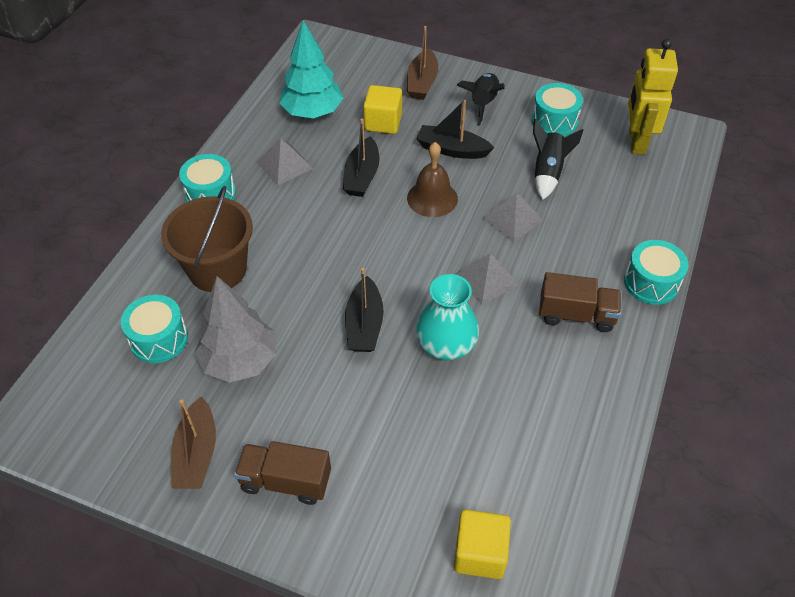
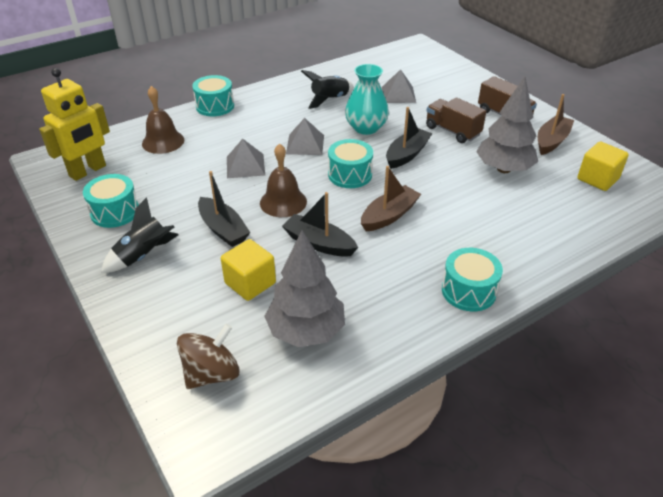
camera: 145 degrees left, 10 degrees down
turquoise drum [121,295,188,363] -> turquoise drum moved to [328,139,373,188]
brown bucket [161,186,253,292] -> none
grey pyramid [256,138,314,186] -> grey pyramid moved to [382,69,416,103]
turquoise tree [279,20,343,118] -> grey tree [264,230,345,347]
black boat [343,119,380,197] -> black boat turned 105 degrees counterclockwise [282,192,358,257]
brown boat [407,26,438,100] -> brown boat moved to [361,166,421,232]
yellow cube [454,509,511,579] -> yellow cube moved to [577,142,629,191]
black rocket [533,118,583,200] -> black rocket moved to [301,70,354,109]
brown truck [539,272,621,332] -> brown truck moved to [426,97,486,143]
none -> brown bell [142,86,184,154]
none -> brown spinning top [177,324,239,389]

